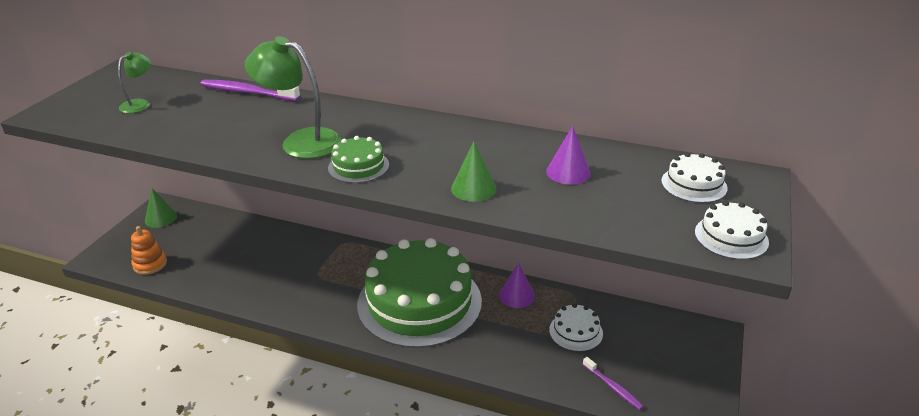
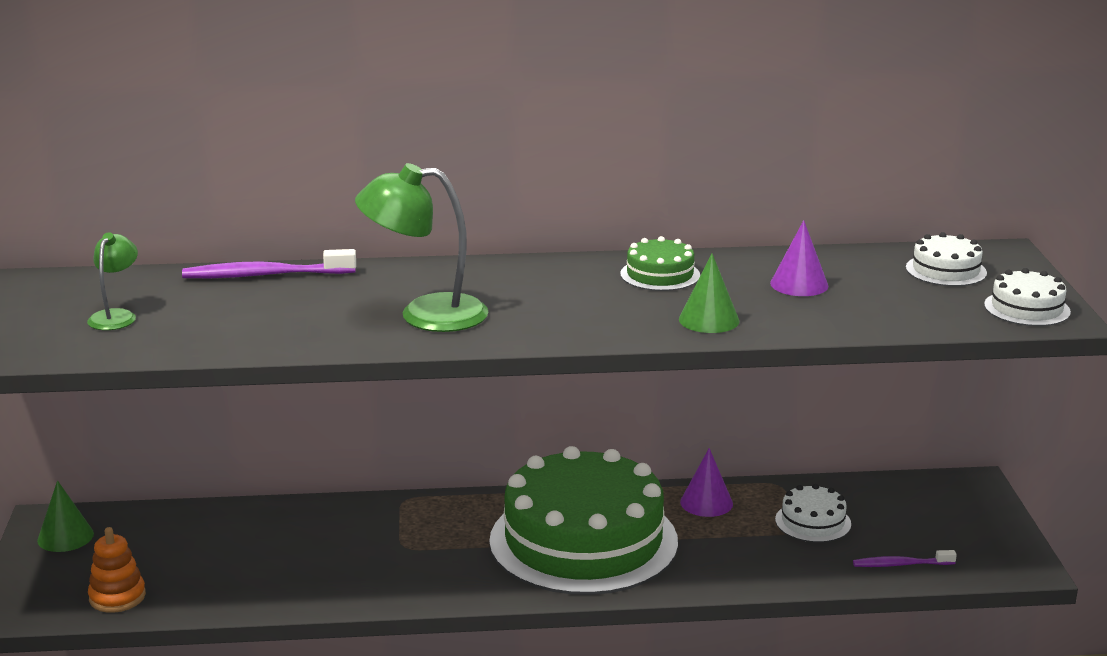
camera: 25 degrees left, 10 degrees down
green cake [328,136,389,183] -> green cake moved to [620,236,700,291]
purple toothbrush [583,357,644,410] -> purple toothbrush turned 150 degrees clockwise [853,550,957,567]

